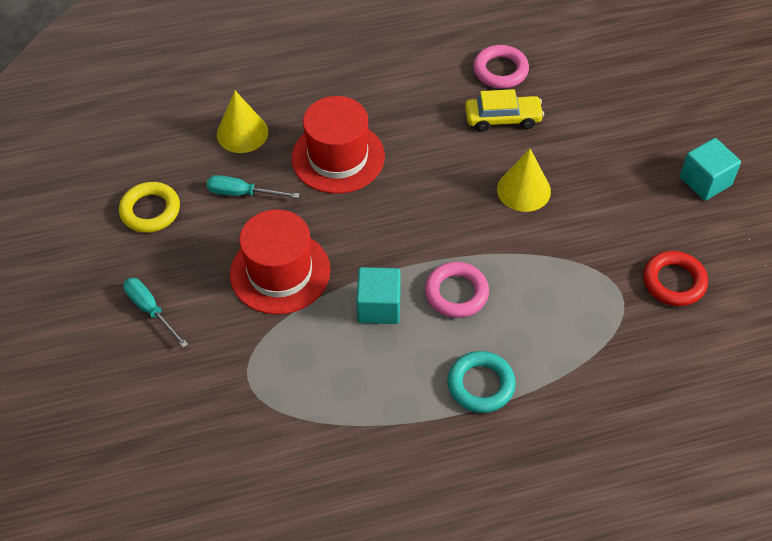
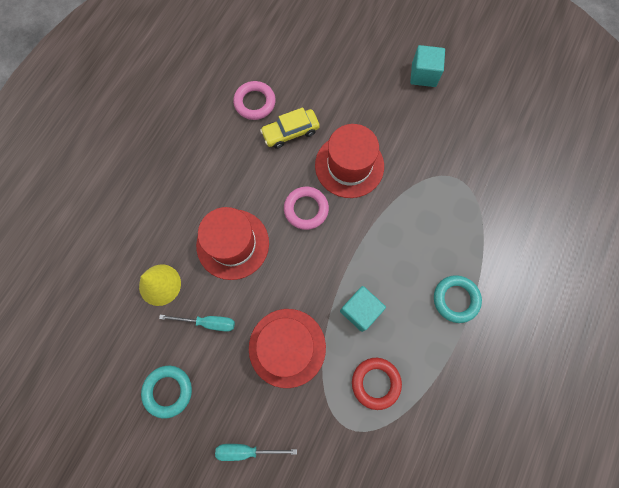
camera: 50 degrees left, 20 degrees up
yellow ring [119,182,180,233] -> turquoise ring [141,366,192,418]
turquoise screwdriver [207,175,300,198] -> turquoise screwdriver turned 135 degrees counterclockwise [159,315,235,332]
pink ring [425,262,489,318] -> pink ring moved to [284,187,329,230]
yellow car [465,89,544,132] -> yellow car turned 150 degrees counterclockwise [260,107,320,148]
yellow cone [497,149,551,212] -> red hat [315,124,384,198]
red ring [643,251,708,306] -> red ring moved to [352,358,402,410]

